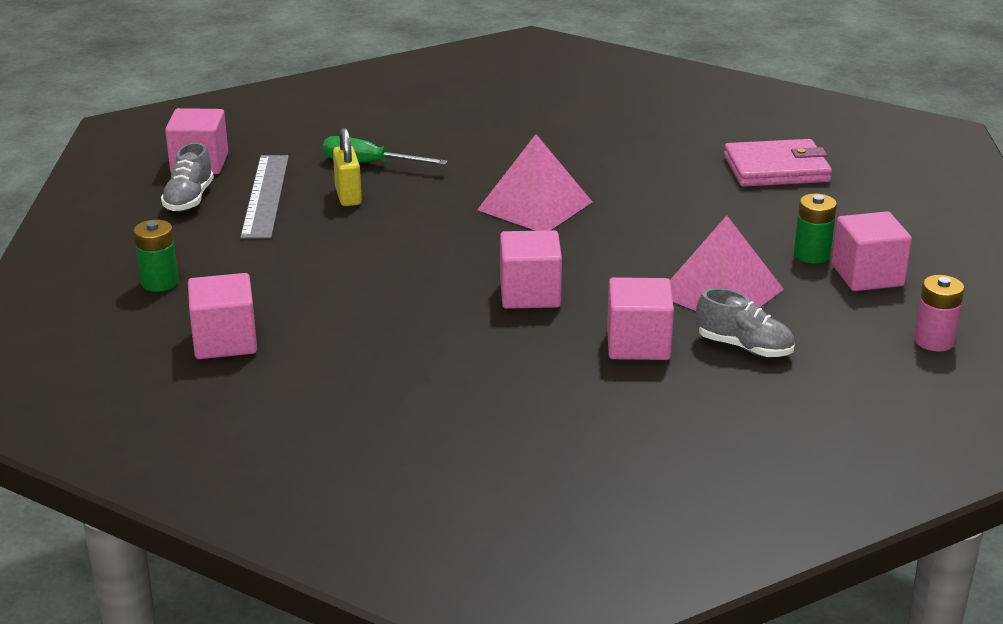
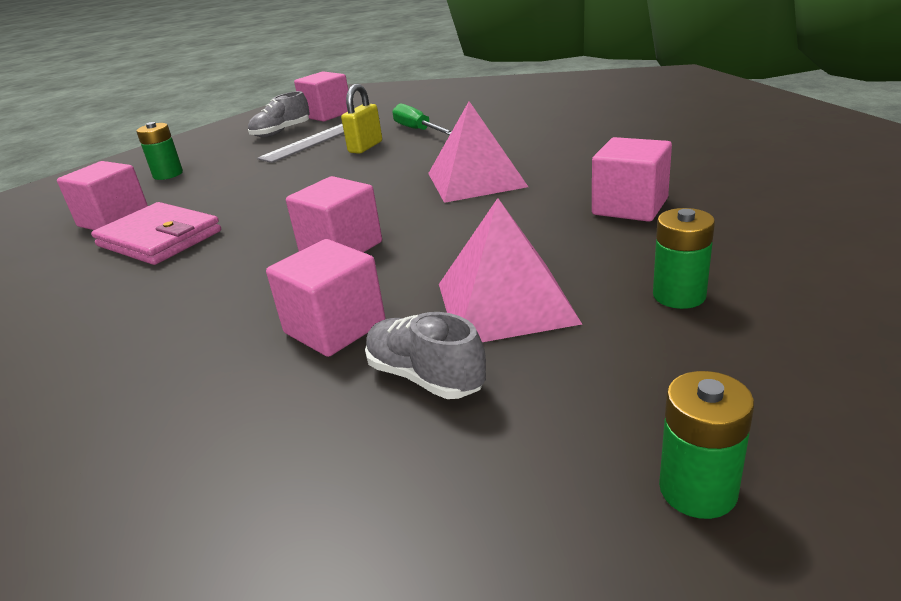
camera: 45 degrees right, 0 degrees up
grey shoe [696,288,795,357] -> grey shoe turned 150 degrees clockwise [365,312,486,399]
pink wallet [724,139,832,187] -> pink wallet moved to [91,202,221,265]
pink cube [832,211,912,291] -> pink cube moved to [592,137,672,222]
pink battery [914,275,964,352] -> green battery [659,371,754,519]

